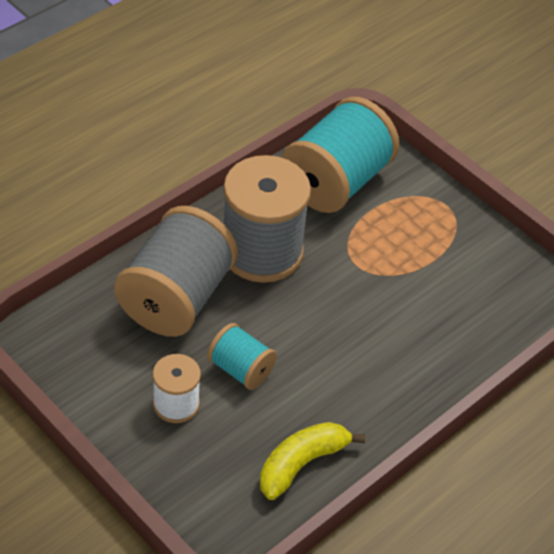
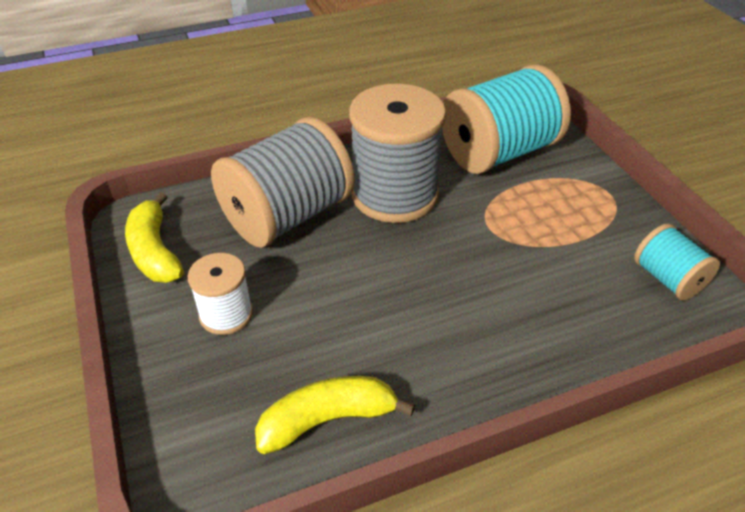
camera: 25 degrees right, 5 degrees down
turquoise spool [207,323,277,390] -> turquoise spool moved to [634,223,720,300]
none -> yellow banana [125,192,184,283]

